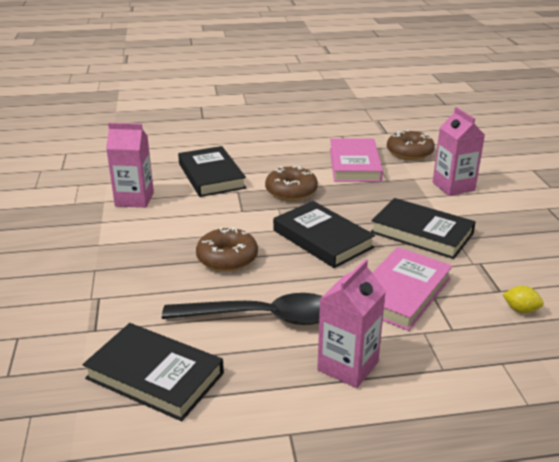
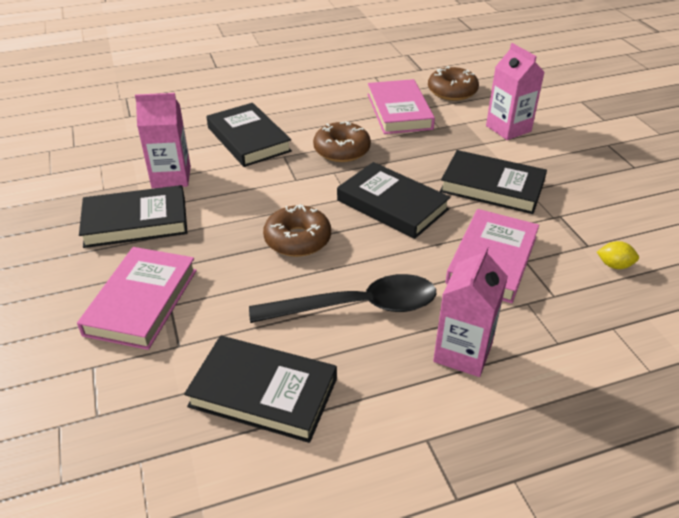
camera: 10 degrees left, 10 degrees up
none -> pink book [77,247,197,350]
none -> black book [79,185,187,248]

